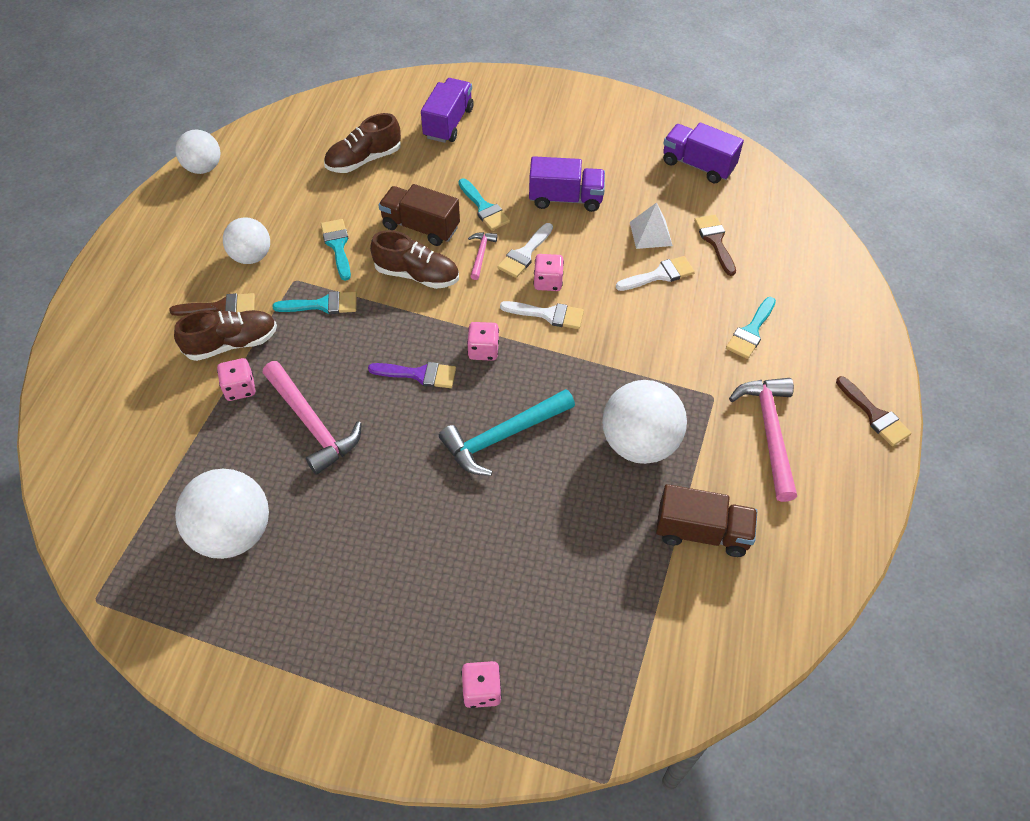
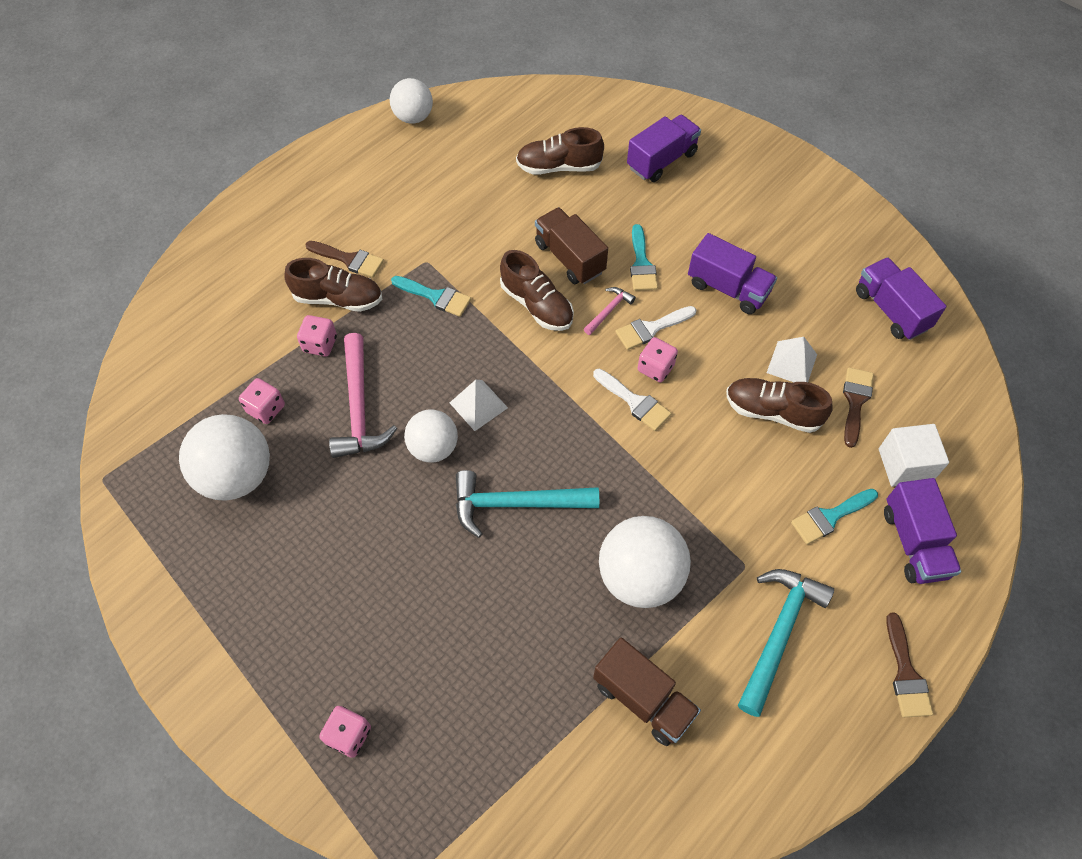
camera: 30 degrees right, 5 degrees up
white ball [223,217,270,264] -> white ball moved to [404,409,458,463]
turquoise brush [321,219,351,281] -> none
purple brush [368,362,456,388] -> white pyramid [450,380,508,431]
pink dice [467,322,499,361] -> pink dice moved to [239,378,285,424]
white brush [616,256,695,291] -> brown shoe [726,378,833,433]
pink hammer [729,378,797,502] -> turquoise hammer [738,569,834,717]
none -> white cube [879,424,949,487]
none -> purple truck [884,478,961,584]

